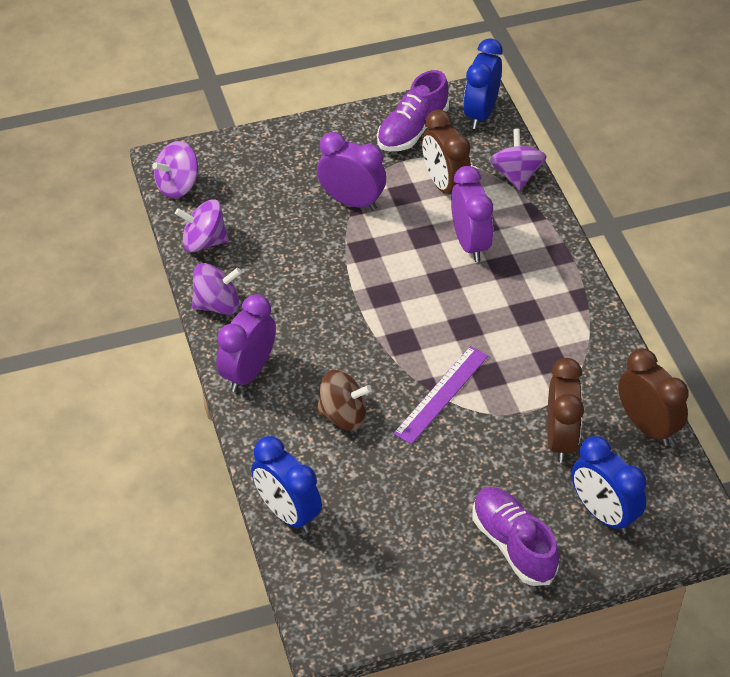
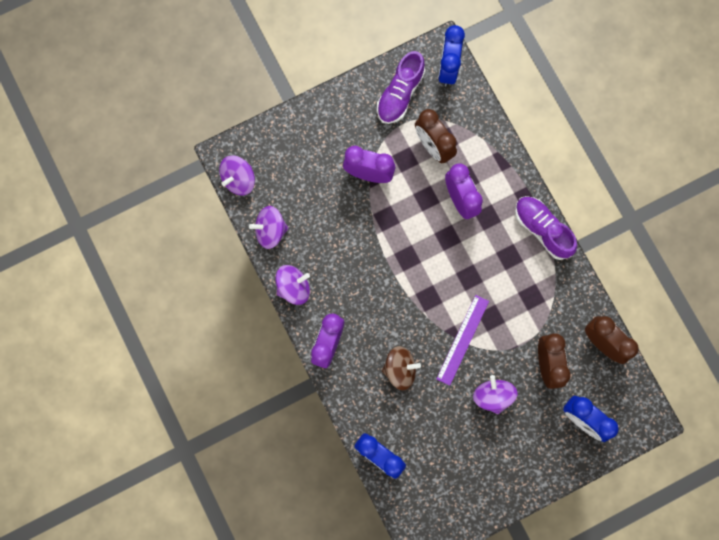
camera: 10 degrees left, 30 degrees up
purple shoe [472,487,559,586] -> purple shoe moved to [515,196,577,260]
purple spinning top [489,129,547,191] -> purple spinning top moved to [473,375,518,414]

